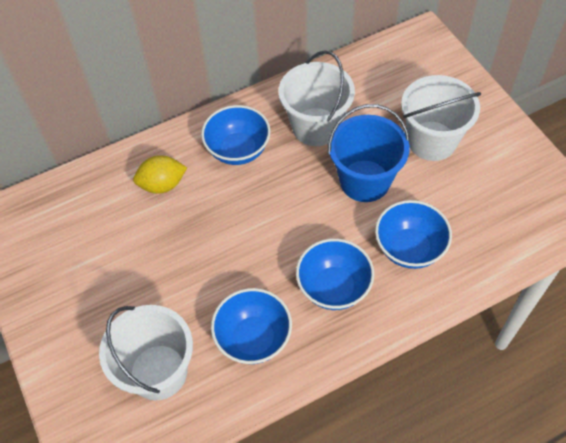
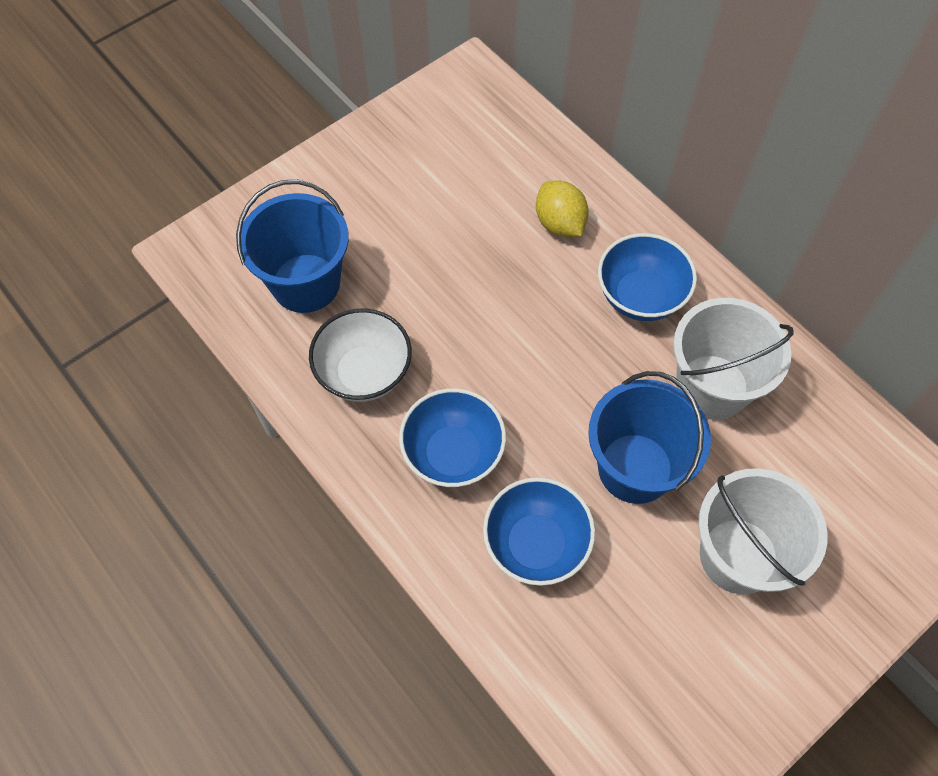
camera: 75 degrees right, 5 degrees up
white bucket [99,305,193,400] -> blue bucket [236,180,349,313]
blue bowl [211,288,292,364] -> white bowl [309,309,412,402]

